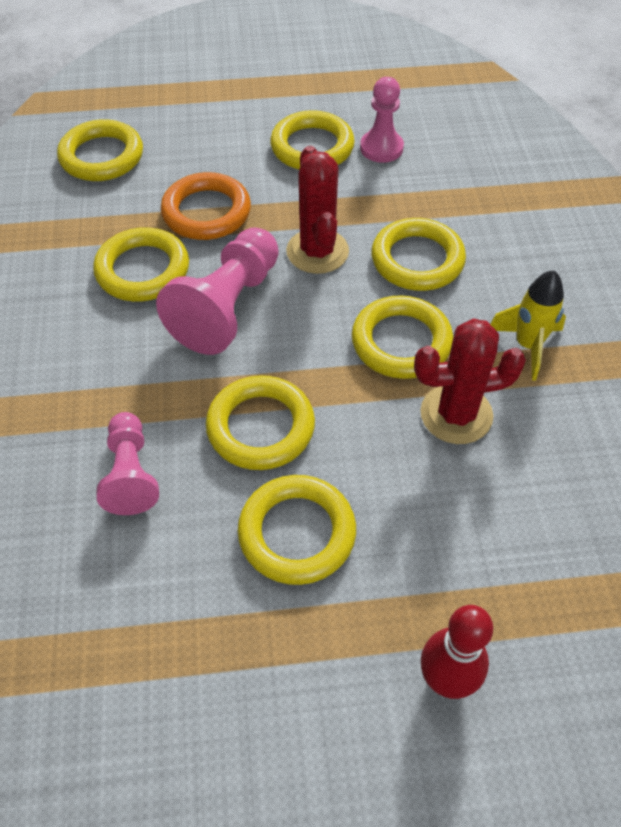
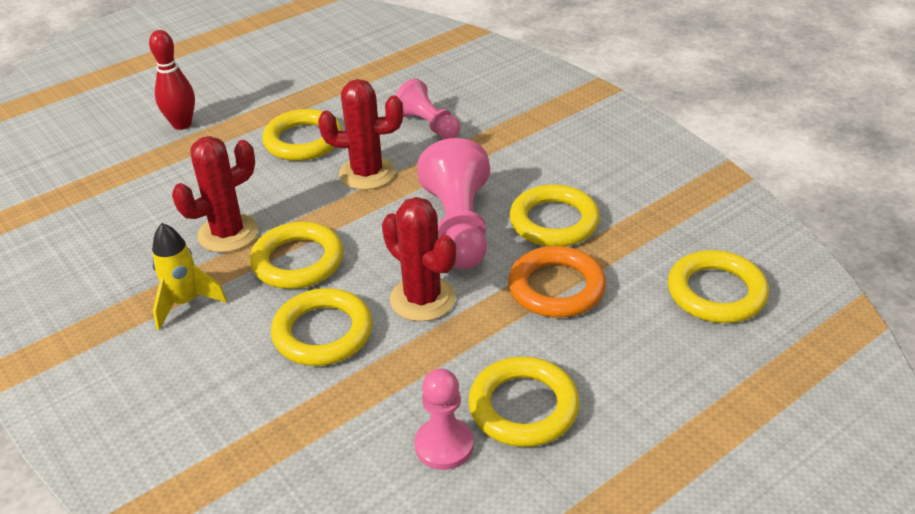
camera: 150 degrees right, 15 degrees down
yellow ring [206,375,315,470] -> red cactus [318,79,403,190]

